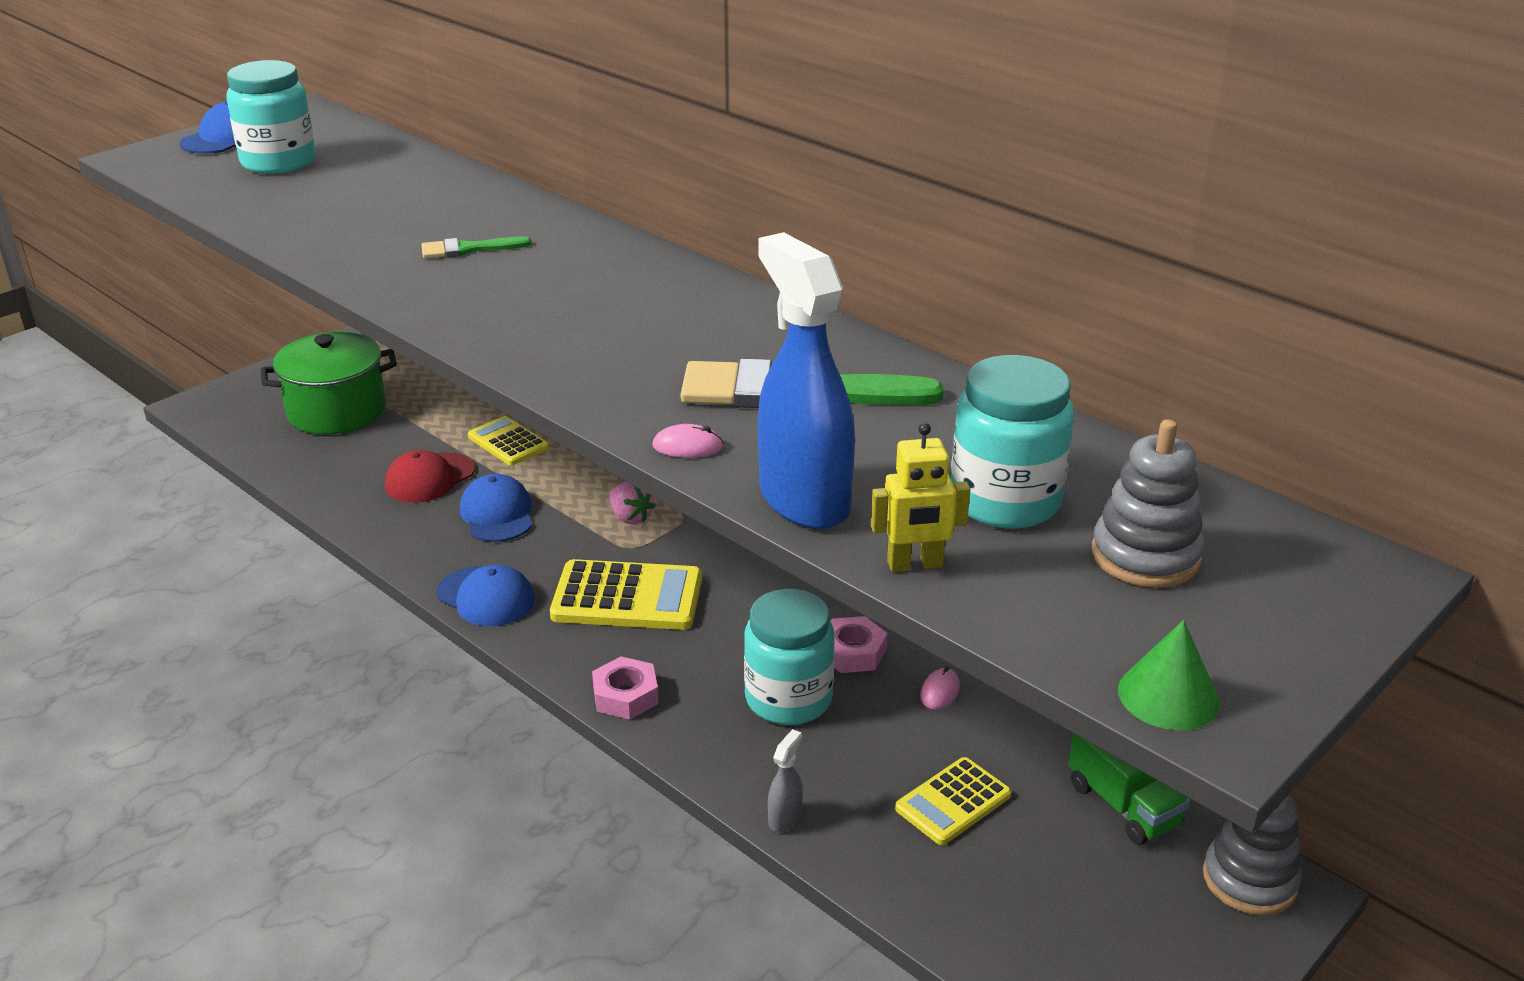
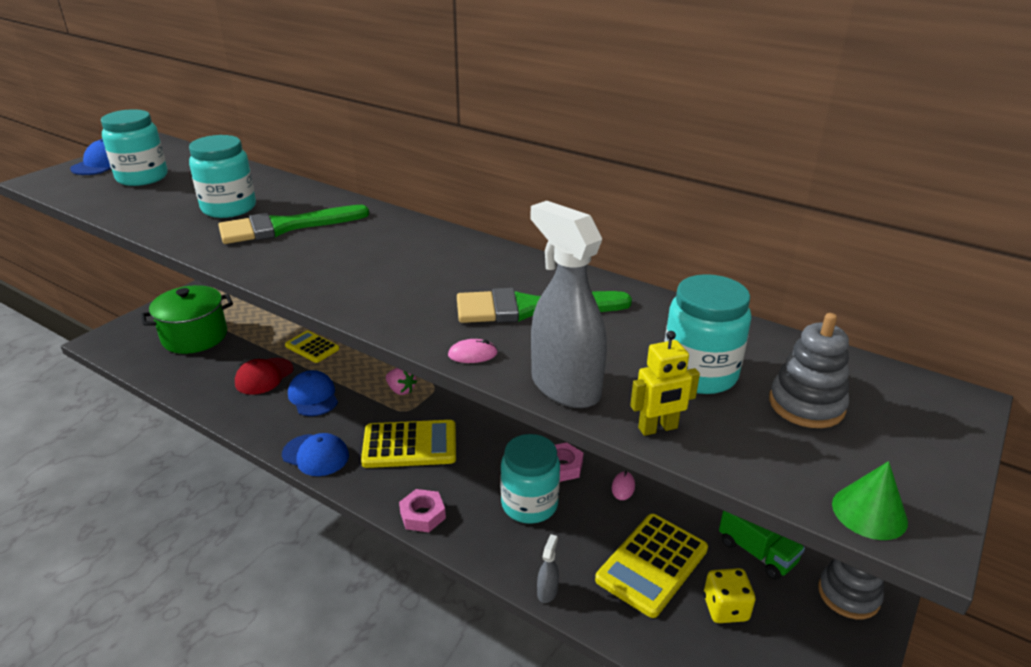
camera: 10 degrees left, 0 degrees up
green brush [421,236,531,258] -> green brush [218,205,369,244], size x2.02
blue spray bottle [758,232,855,529] -> grey spray bottle [531,201,607,408]
yellow calculator [895,757,1011,845] -> yellow calculator [595,514,708,618], size x1.60
none -> turquoise jar [189,135,256,218]
none -> yellow dice [704,568,756,623]

